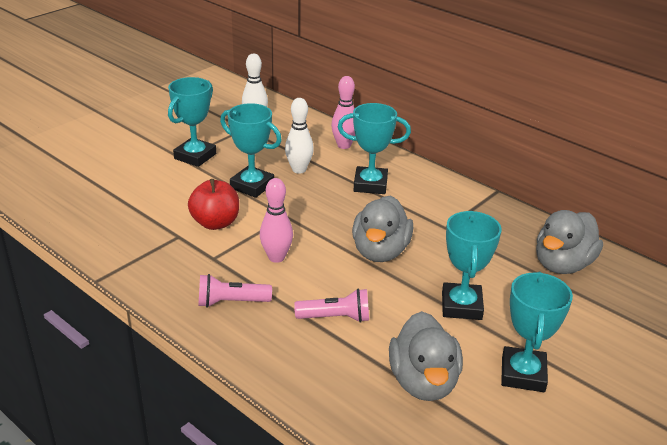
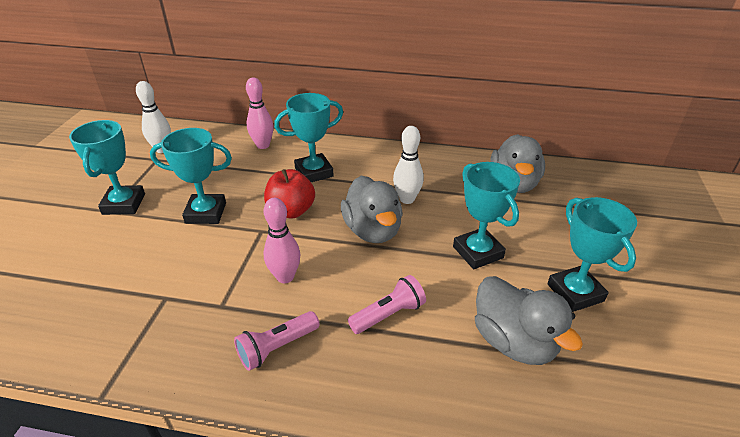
camera: 30 degrees left, 5 degrees up
red apple [188,179,239,230] -> red apple moved to [264,169,315,219]
white bowling pin [285,98,314,174] -> white bowling pin moved to [393,126,424,204]

